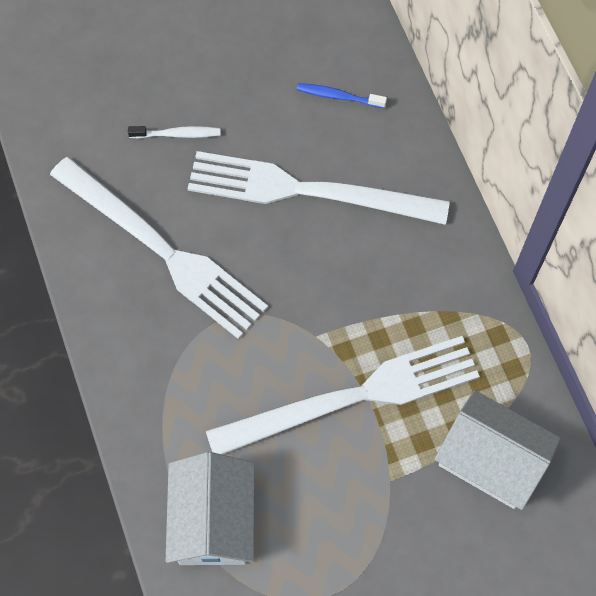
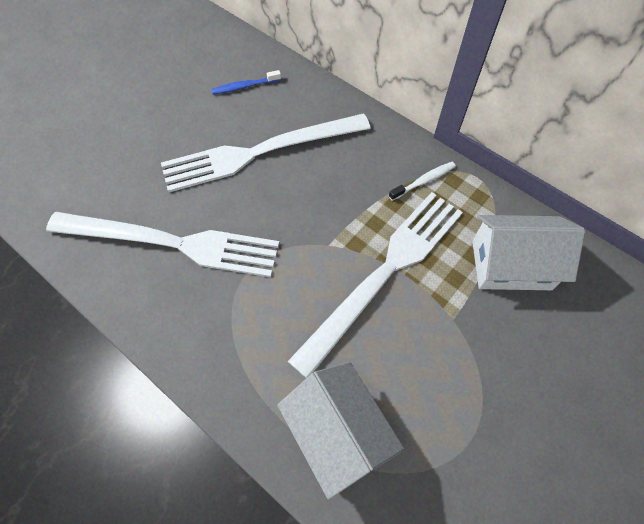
camera: 30 degrees left, 5 degrees down
white toothbrush [128,126,221,138] -> white toothbrush moved to [389,162,456,201]

